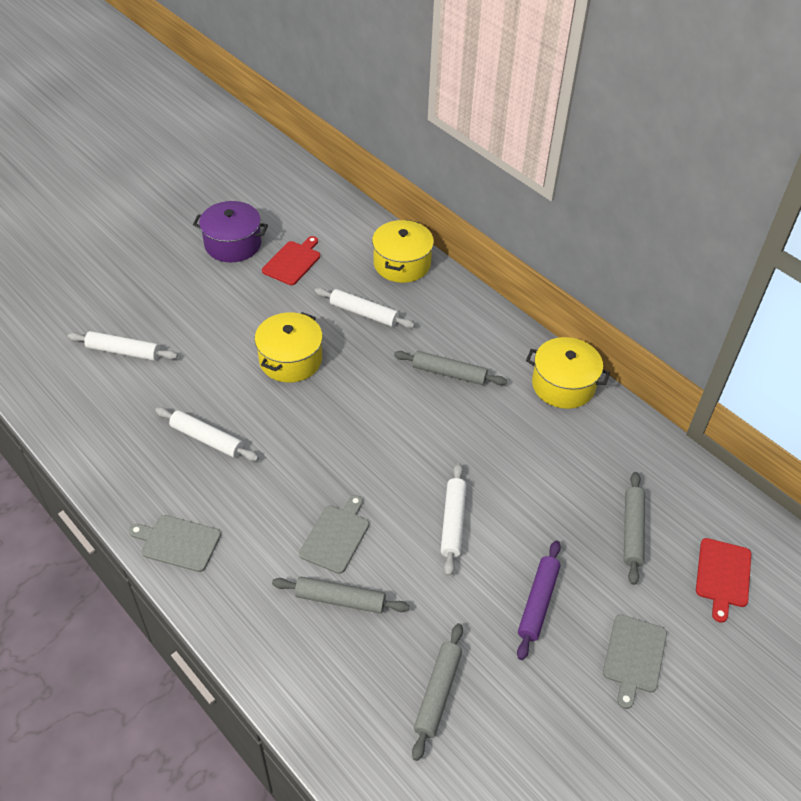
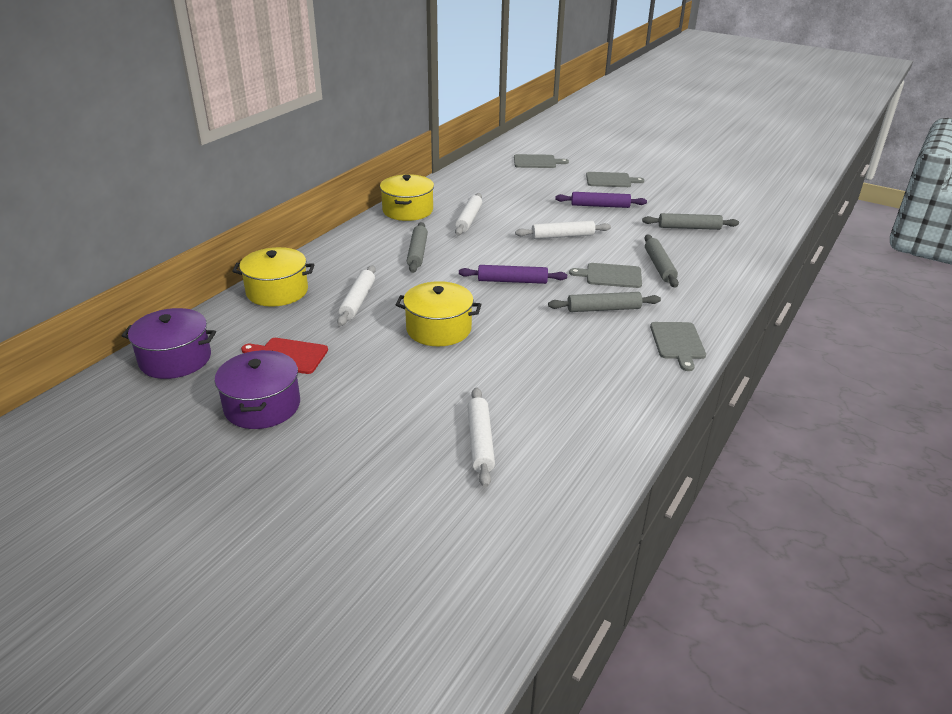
camera: 105 degrees left, 15 degrees down
white rolling pin [155,407,259,461] -> white rolling pin moved to [455,193,482,235]
grey rolling pin [624,472,645,585] -> grey rolling pin moved to [548,292,661,312]
red cutting board [696,538,751,623] -> grey cutting board [514,154,569,168]
none -> purple pot [122,308,216,379]
none -> purple rolling pin [459,265,567,284]

